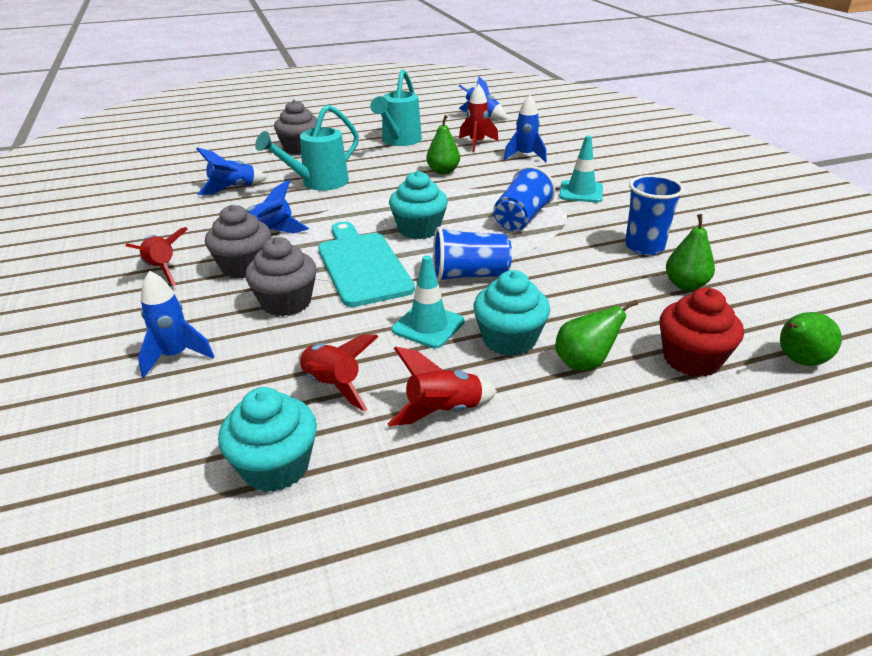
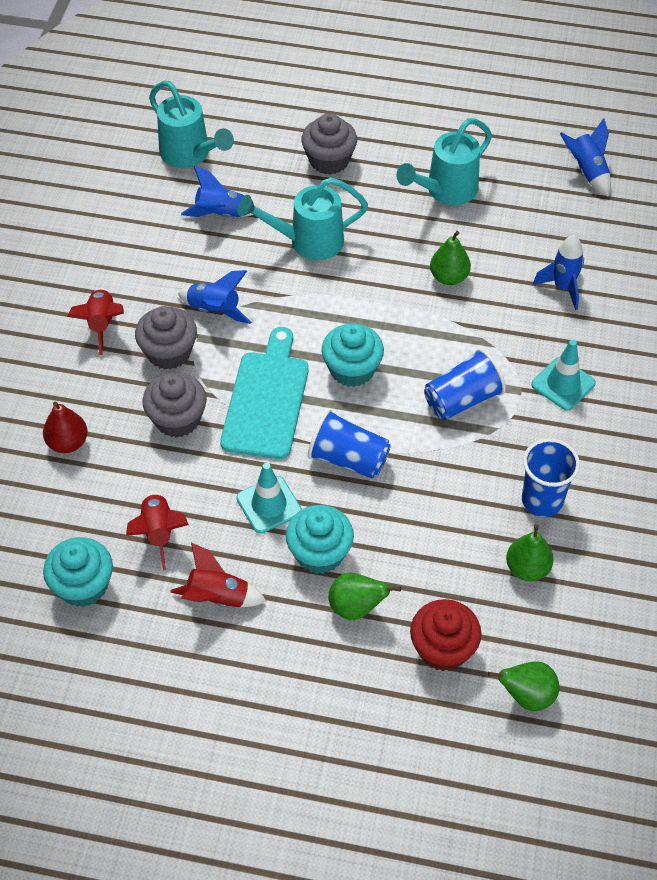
camera: 30 degrees right, 20 degrees up
blue rocket [138,271,215,378] -> red pear [43,402,88,453]
red rocket [459,84,498,152] -> none
none -> turquoise watering can [149,81,234,168]

